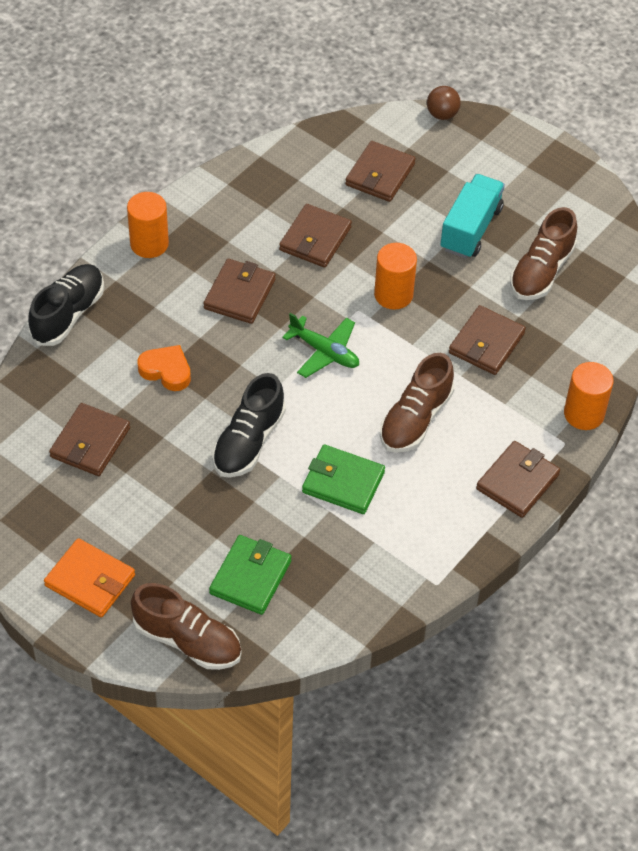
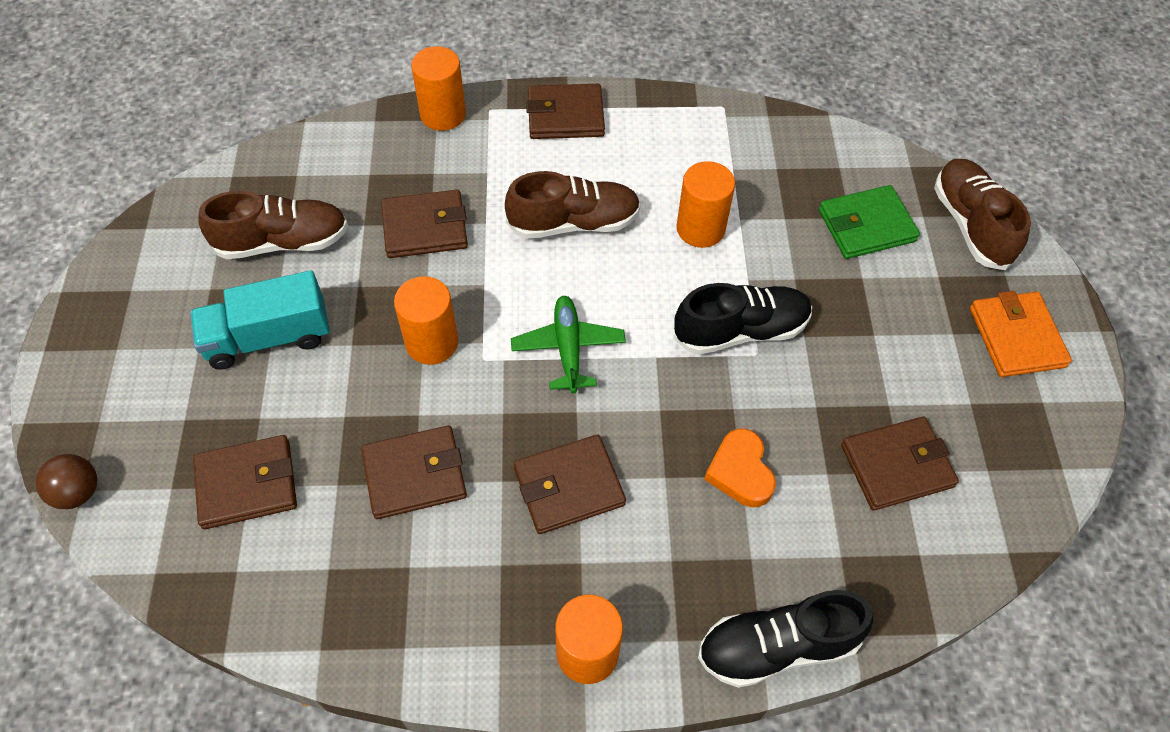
camera: 130 degrees left, 5 degrees up
green wallet [302,445,385,514] -> orange cylinder [676,161,735,248]

